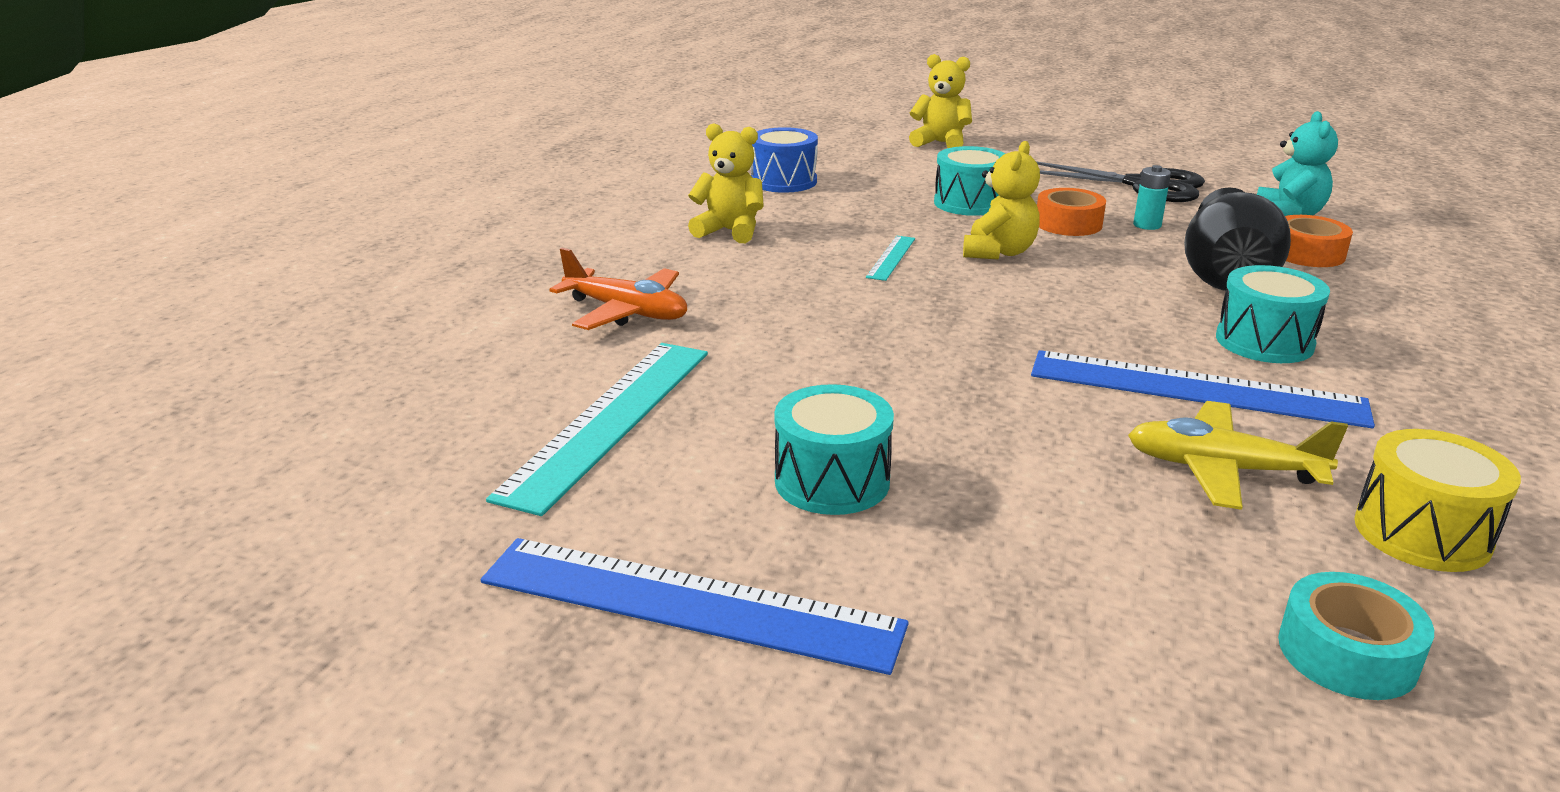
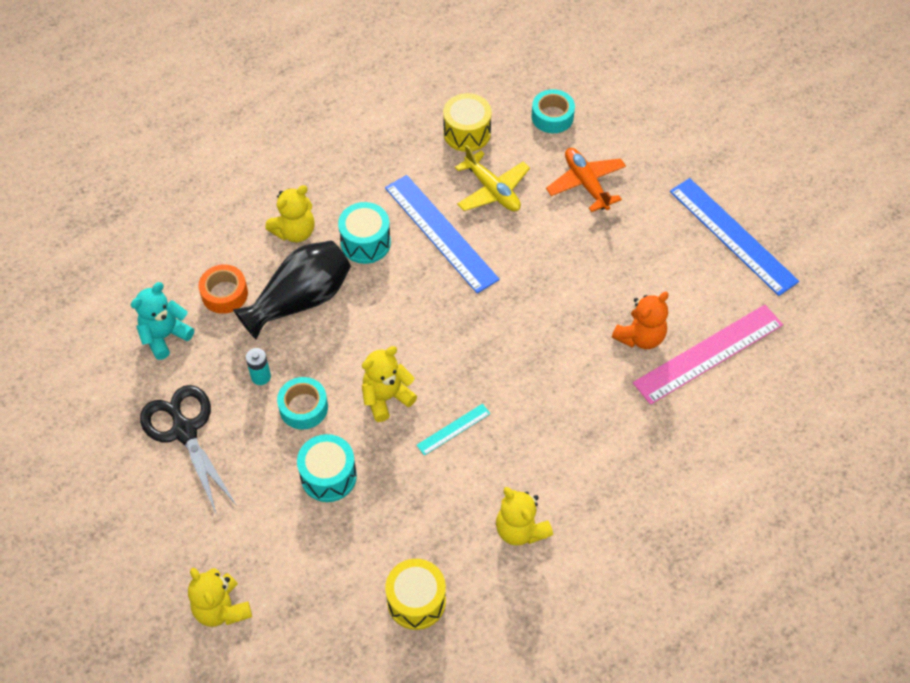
camera: 145 degrees left, 30 degrees up
turquoise ruler [486,343,708,516] -> pink ruler [633,305,783,405]
orange plane [549,248,687,330] -> orange plane moved to [546,148,626,212]
blue drum [751,127,818,193] -> yellow drum [385,559,446,630]
turquoise drum [775,384,894,515] -> none
orange tape [1037,188,1106,236] -> turquoise tape [277,377,328,429]
none -> yellow teddy bear [265,185,315,242]
none -> orange teddy bear [612,292,669,349]

